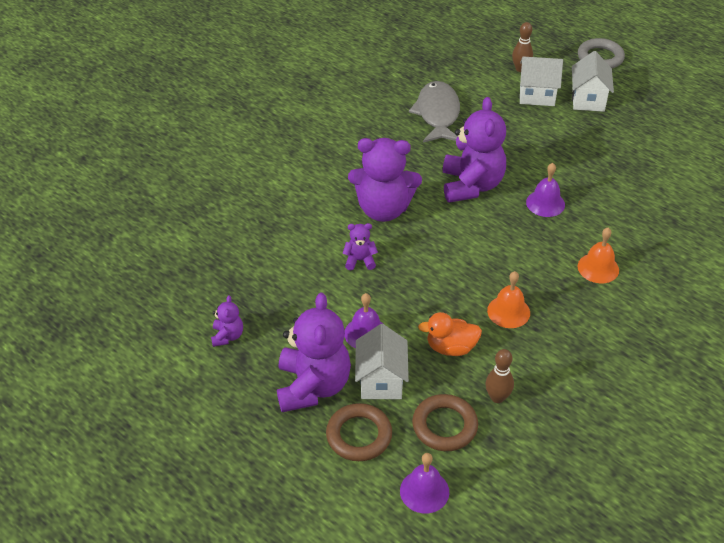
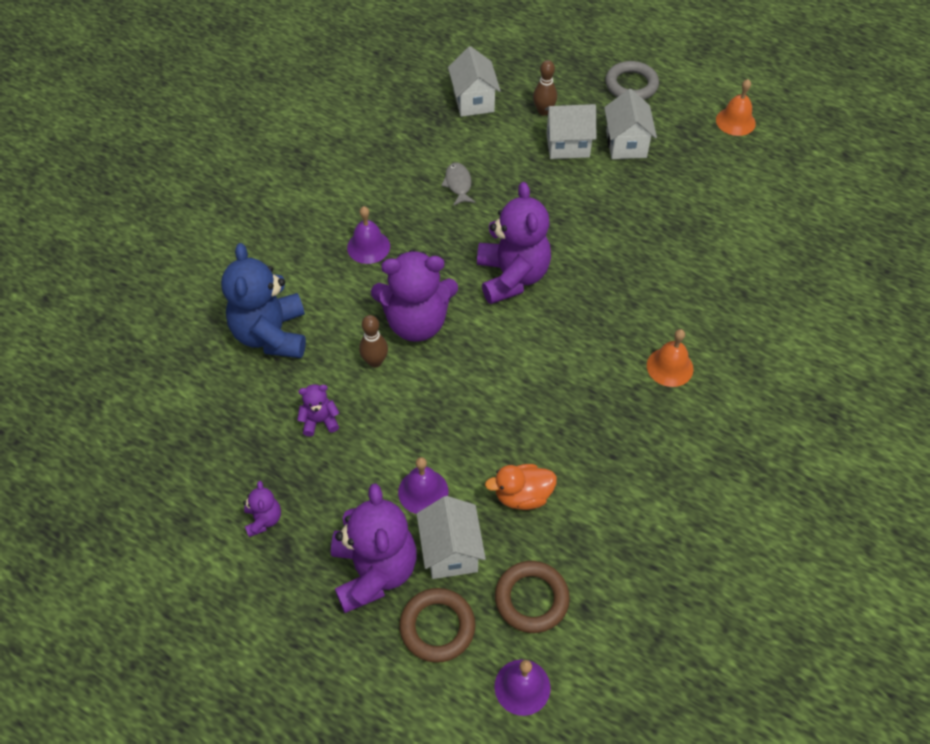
camera: 10 degrees left, 10 degrees up
purple teddy bear [343,223,378,270] -> purple teddy bear moved to [298,384,339,436]
grey fish [409,81,460,143] -> grey fish [441,162,476,206], size x0.51
brown bowling pin [485,349,514,403] -> brown bowling pin moved to [359,315,388,367]
orange bell [487,271,530,328] -> orange bell moved to [716,79,756,136]
purple bell [526,163,565,217] -> purple bell moved to [347,206,390,264]
none -> blue teddy bear [221,243,306,358]
none -> white house [448,46,501,117]

